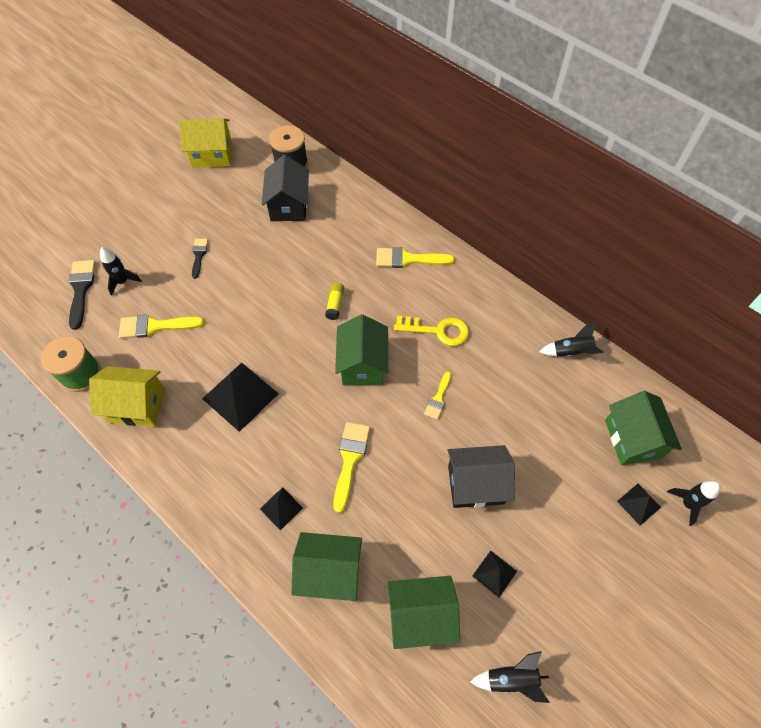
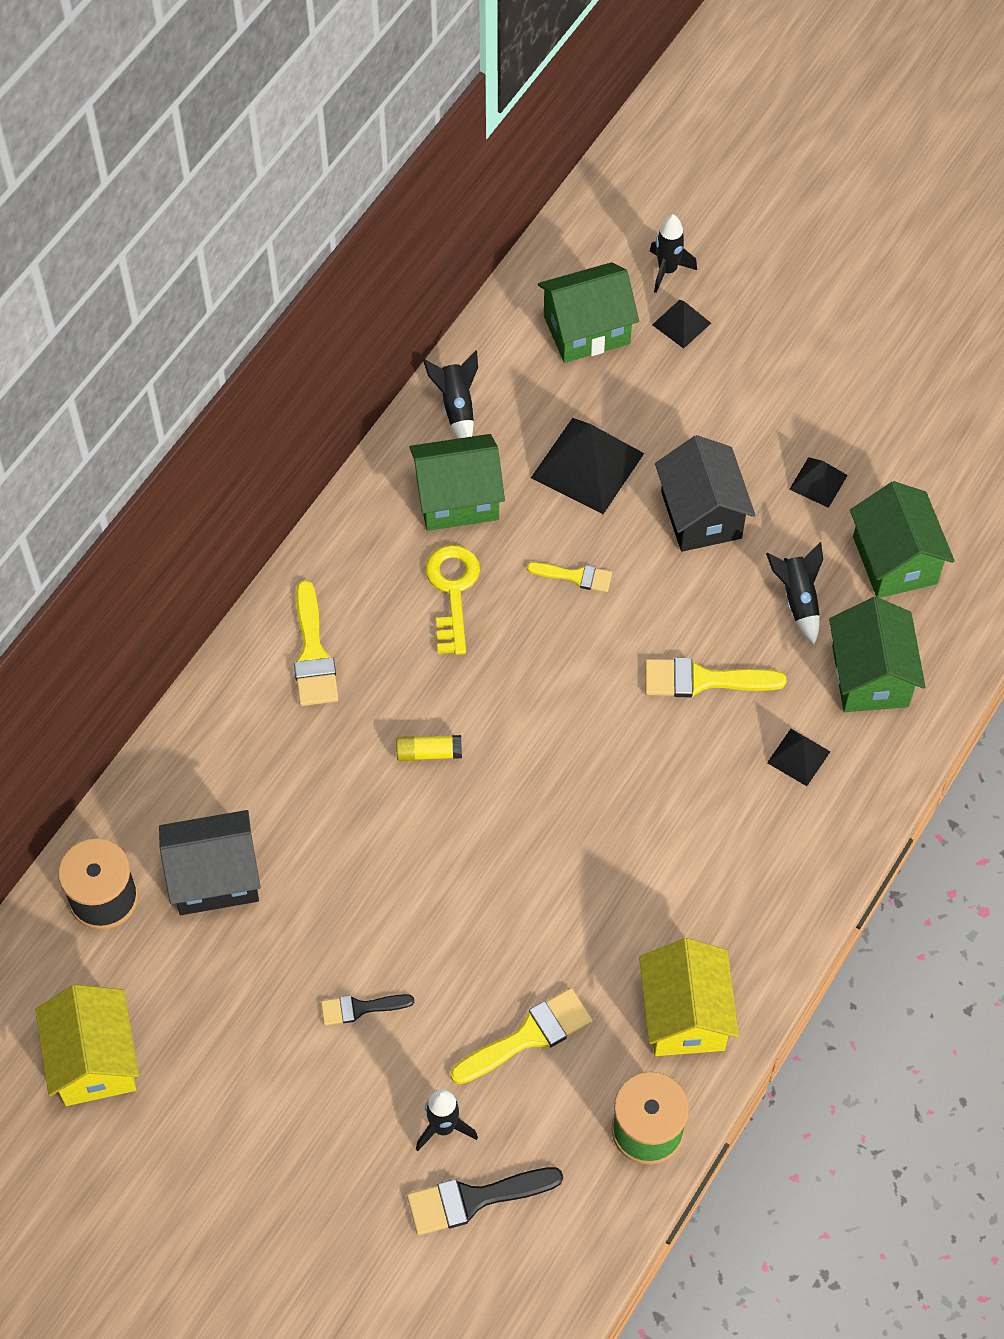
camera: 100 degrees left, 0 degrees up
yellow brush [119,315,204,338] -> yellow brush turned 105 degrees counterclockwise [450,988,592,1084]
black pyramid [202,363,279,432] -> black pyramid moved to [531,418,644,514]
green house [335,314,388,385] -> green house moved to [409,434,505,531]
black rocket [470,651,550,703] -> black rocket moved to [766,542,823,645]

